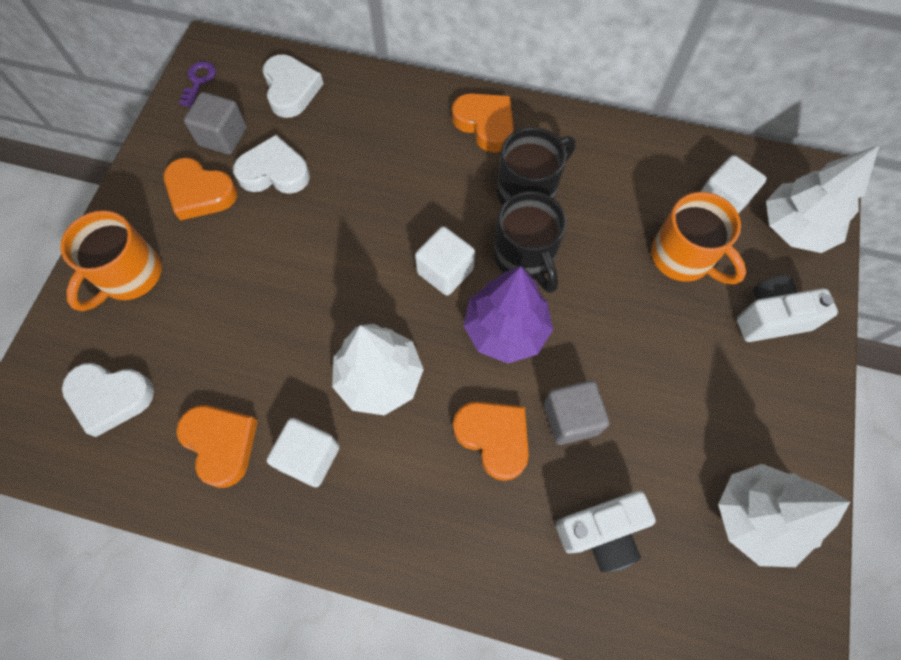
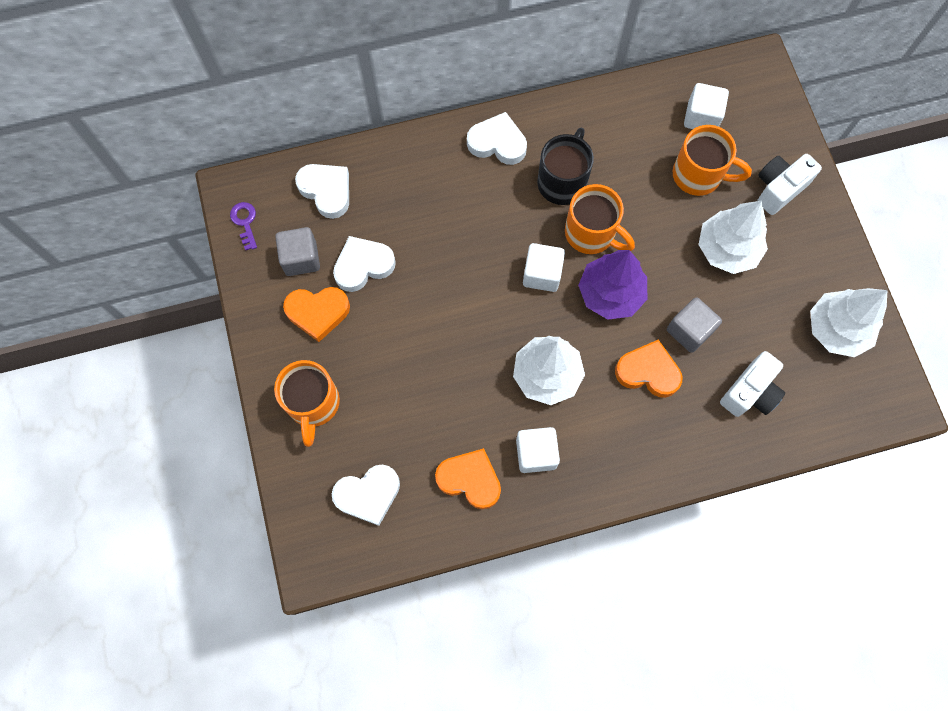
camera: 30 degrees left, 5 degrees up
orange heart [452,93,514,153] -> white heart [467,112,527,165]
black mug [494,191,567,293] -> orange mug [565,184,635,254]
white tree [766,145,879,253] -> white tree moved to [698,201,768,274]

